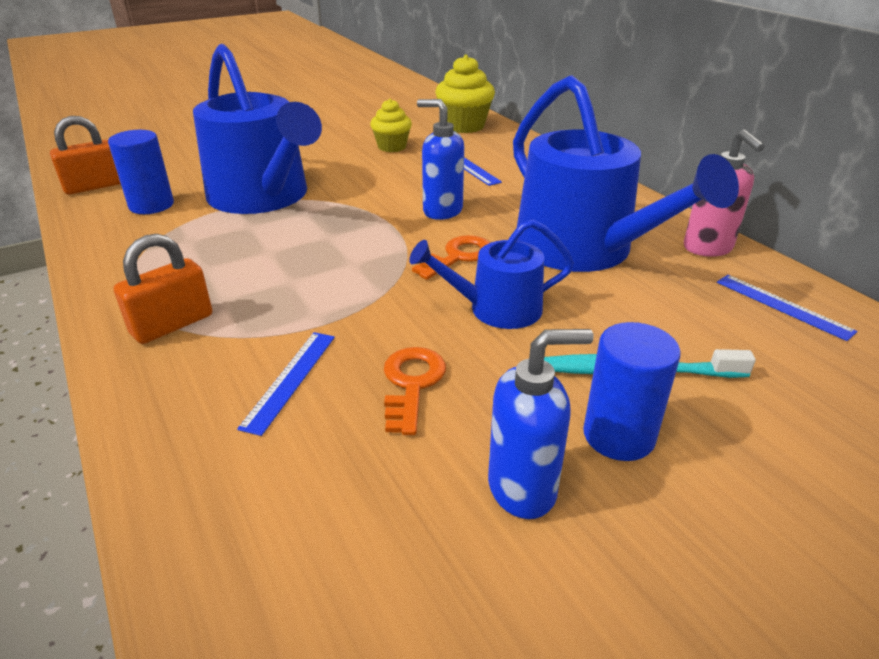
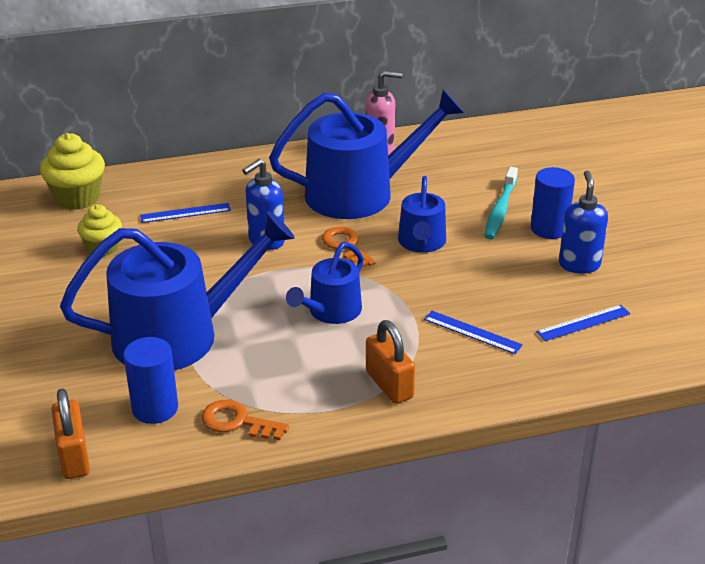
camera: 75 degrees left, 0 degrees up
orange key [384,347,446,435] -> orange key moved to [201,400,289,440]
blue ruler [717,275,858,341] -> blue ruler moved to [536,305,630,341]
none -> blue watering can [286,242,364,324]

